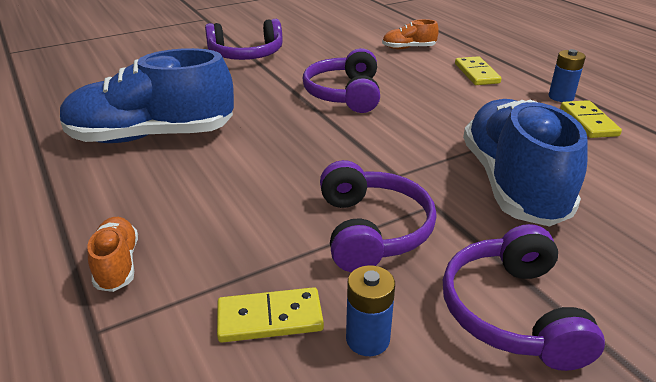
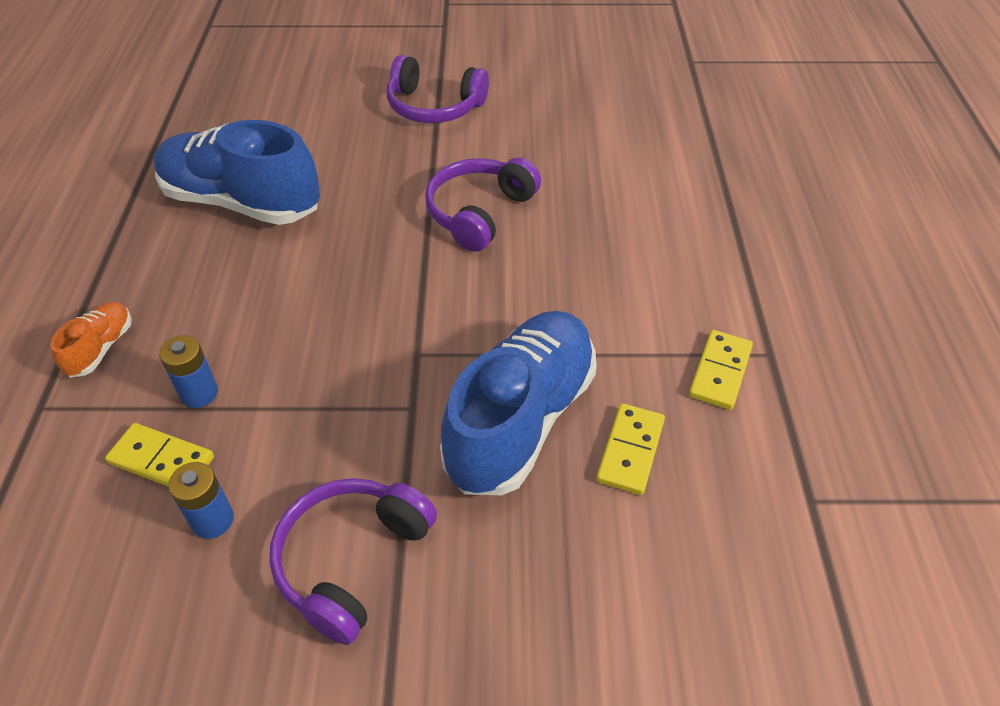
camera: 30 degrees right, 15 degrees up
purple headphones [320,160,437,272] -> none
orange shoe [382,19,439,49] -> none
yellow domino [455,56,502,85] -> yellow domino moved to [596,403,665,495]
blue battery [549,49,586,102] -> blue battery moved to [159,335,218,408]

